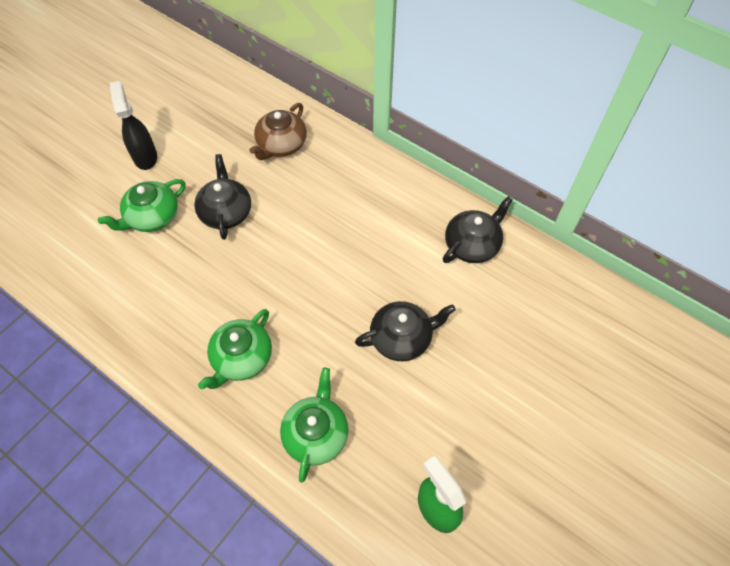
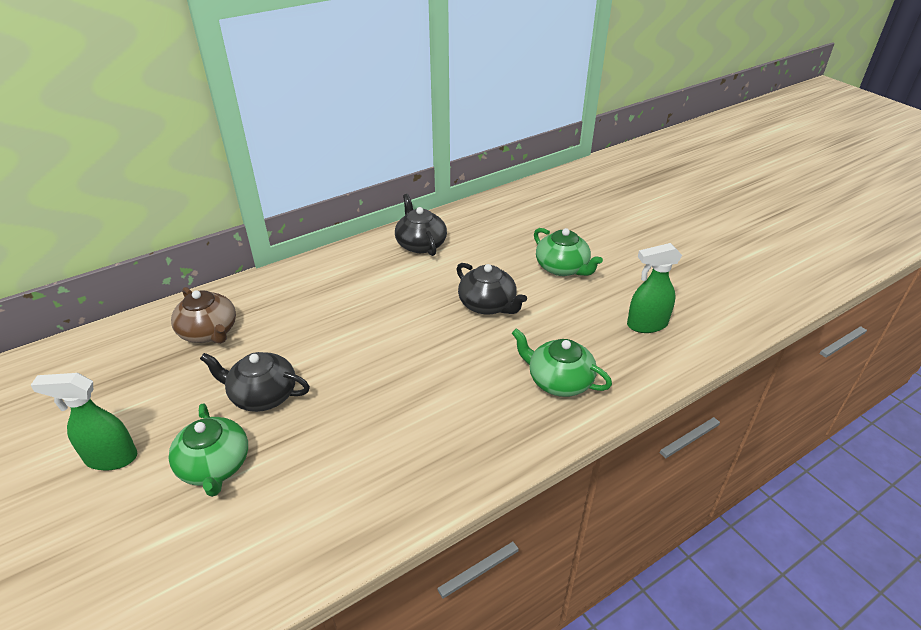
camera: 70 degrees left, 20 degrees down
black spray bottle [109,81,157,170] -> green spray bottle [30,373,138,471]
green teapot [198,309,272,389] -> green teapot moved to [534,228,603,276]
black teapot [355,301,456,361] -> black teapot turned 135 degrees clockwise [457,263,527,314]

